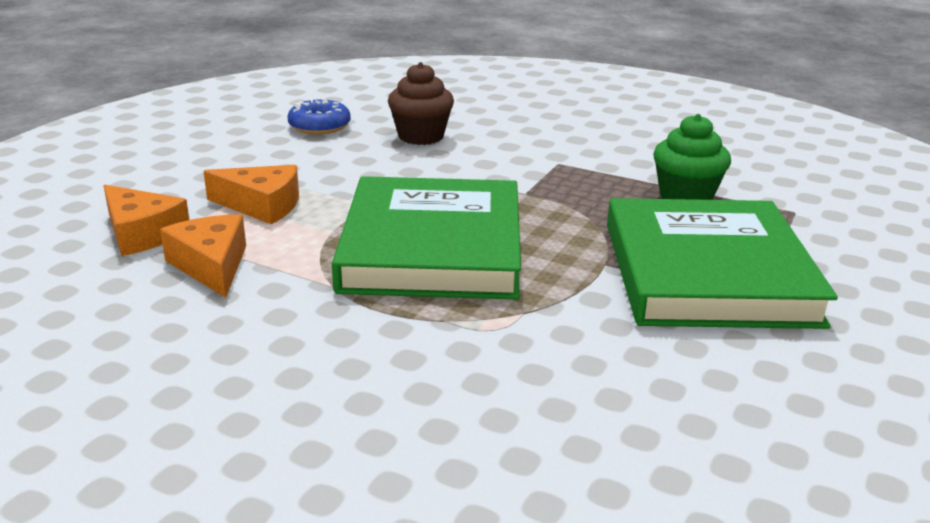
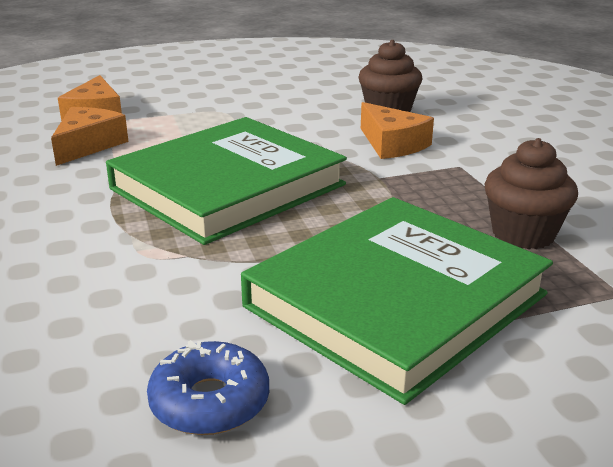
camera: 45 degrees right, 0 degrees up
orange cheese [203,165,299,224] -> orange cheese moved to [361,102,434,159]
blue donut [288,99,351,135] -> blue donut moved to [147,340,269,435]
green cupcake [653,114,731,200] -> brown cupcake [484,138,578,249]

